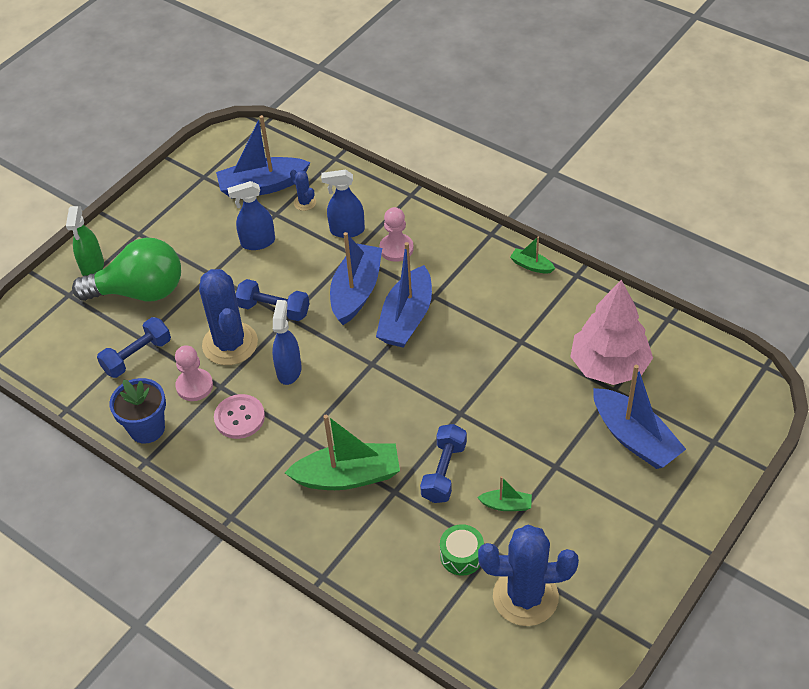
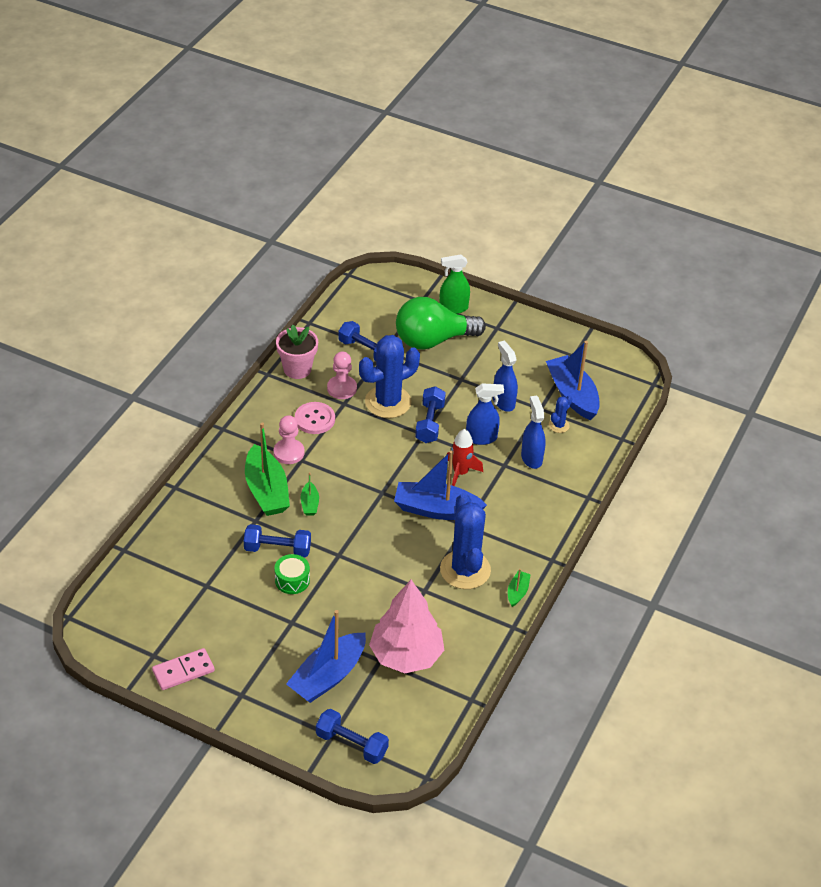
camera: 75 degrees right, 5 degrees down
green light bulb [72,238,181,302] -> green light bulb turned 90 degrees clockwise [396,297,486,350]
blue flower pot [110,378,166,444] -> pink flower pot [276,325,318,379]
blue spray bottle [272,300,302,385] -> blue spray bottle moved to [466,383,504,445]
blue boat [330,232,382,325] -> red rocket [447,429,483,486]
pink pawn [379,207,414,262] -> pink pawn moved to [274,415,305,464]
green drum [440,524,484,576] -> green drum moved to [275,554,310,594]
green boat [477,476,532,511] -> green boat moved to [301,472,319,516]
blue cactus [478,525,579,626] -> blue cactus moved to [440,493,491,589]
none -> pink domino [152,648,215,690]
none -> blue dumbbell [316,709,389,764]

